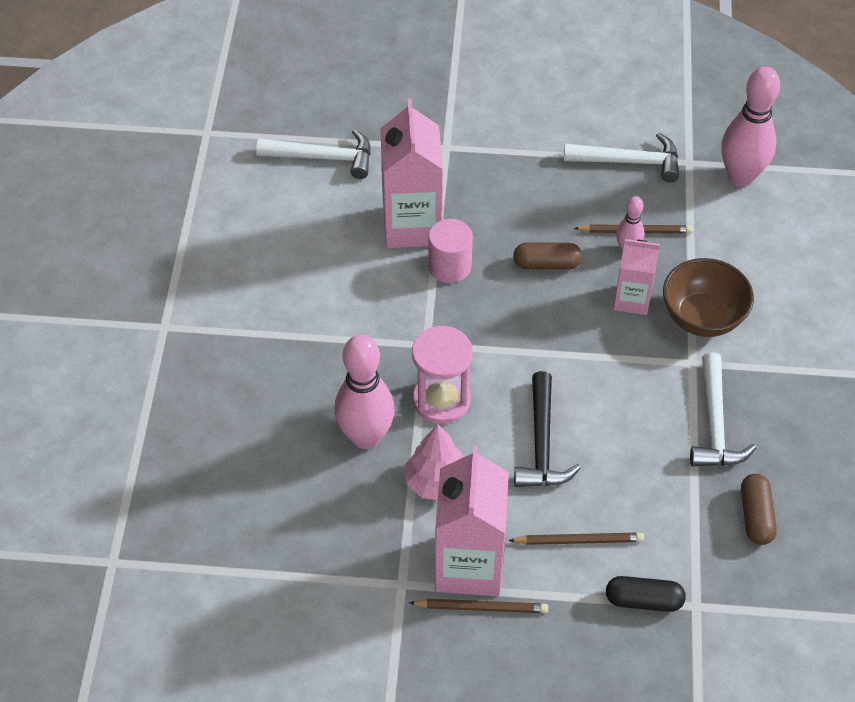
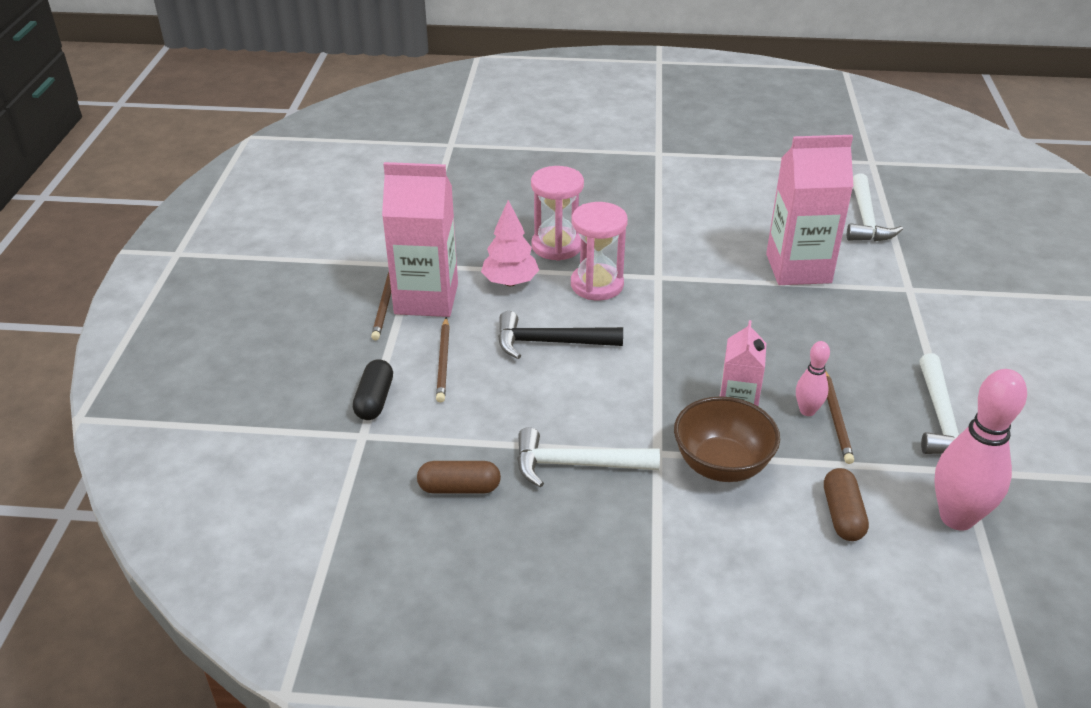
camera: 90 degrees right, 15 degrees down
pink bowling pin [334,335,395,449] -> pink hourglass [531,166,584,261]
pink cylinder [428,219,473,283] -> none
brown capsule [513,242,582,270] -> brown capsule moved to [824,468,869,541]

